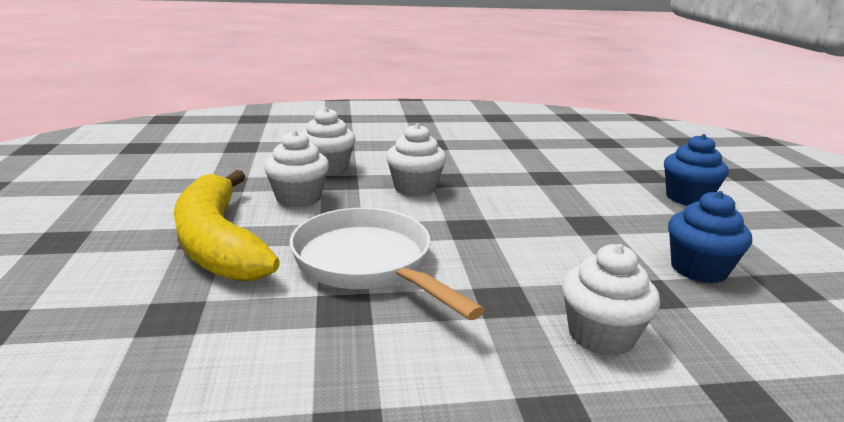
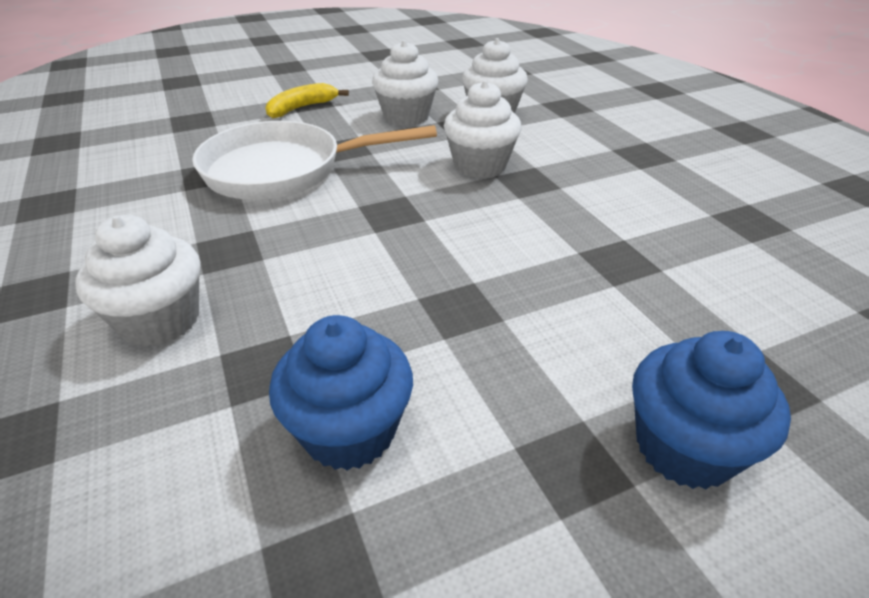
camera: 75 degrees right, 15 degrees up
yellow banana [174,170,280,281] -> yellow banana [265,83,349,118], size x0.47
white pan [289,208,485,320] -> white pan turned 135 degrees counterclockwise [192,121,437,200]

